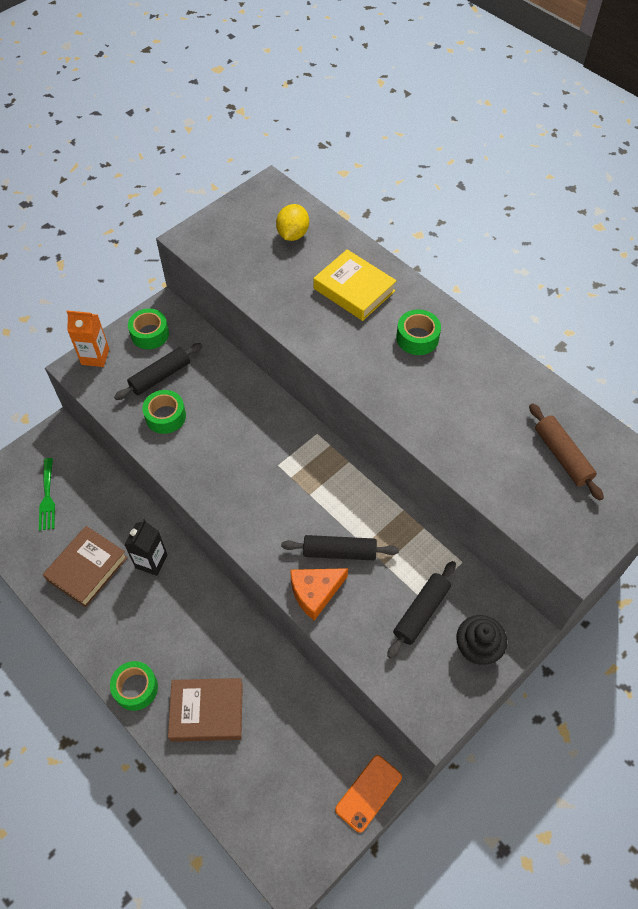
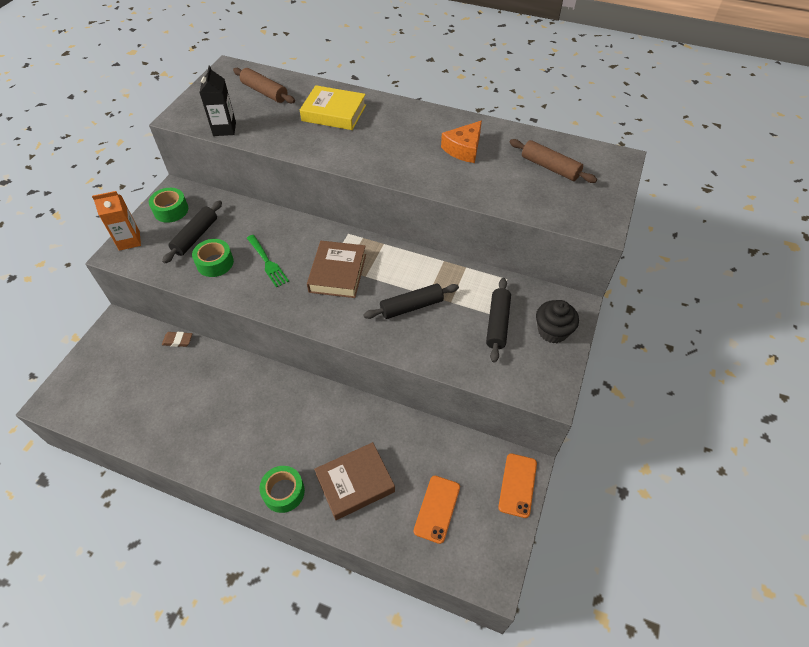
camera: 25 degrees left, 5 degrees down
green fork [39,458,55,531] -> green fork moved to [247,235,289,288]
brown book [43,526,128,607] -> brown book moved to [307,241,366,298]
black carton [124,519,167,576] -> black carton moved to [199,66,236,136]
yellow lemon [276,204,309,241] -> brown rolling pin [233,68,295,104]
orange cheese [290,568,348,621] -> orange cheese moved to [441,121,482,163]
green tape [396,309,441,355] -> none
none -> brown eraser [162,332,193,347]
none -> orange phone [414,476,460,544]

